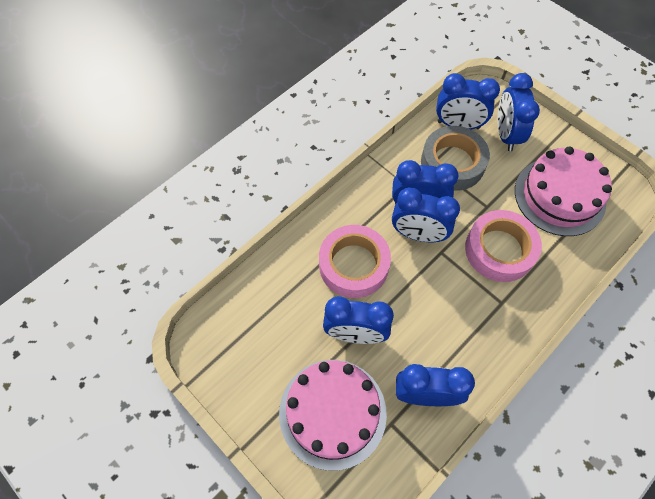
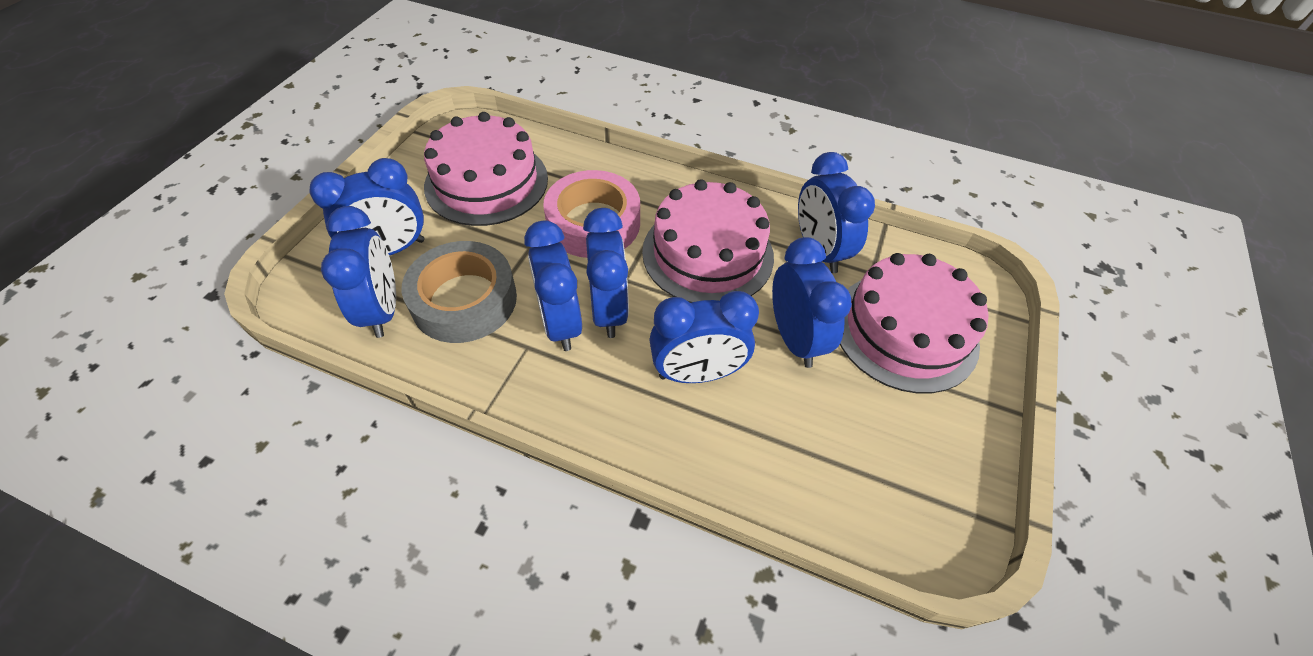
camera: 115 degrees left, 10 degrees down
pink tape [319,225,391,298] -> blue clock [649,291,759,383]
none -> pink cake [642,179,774,303]

